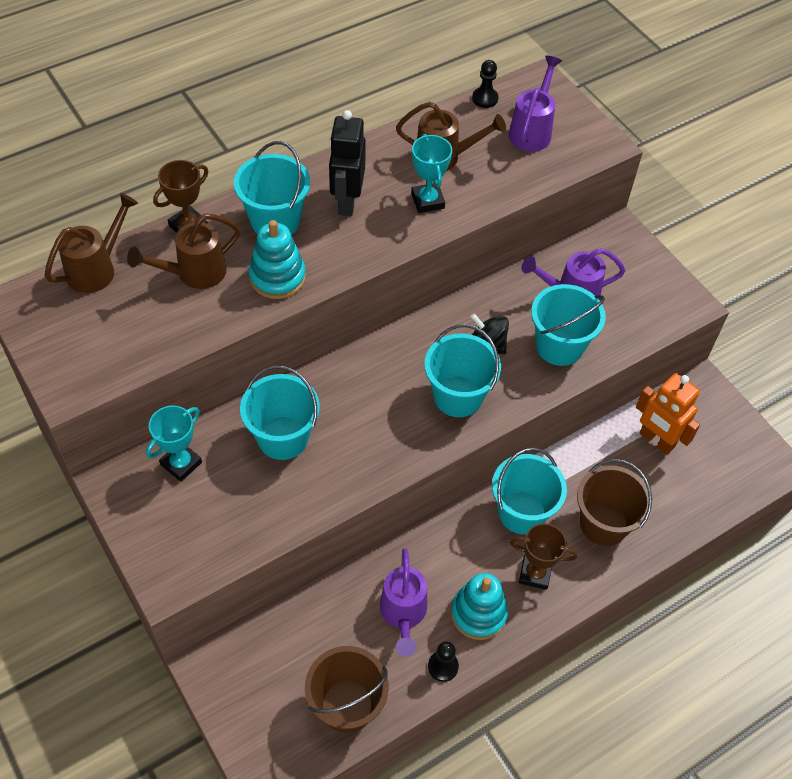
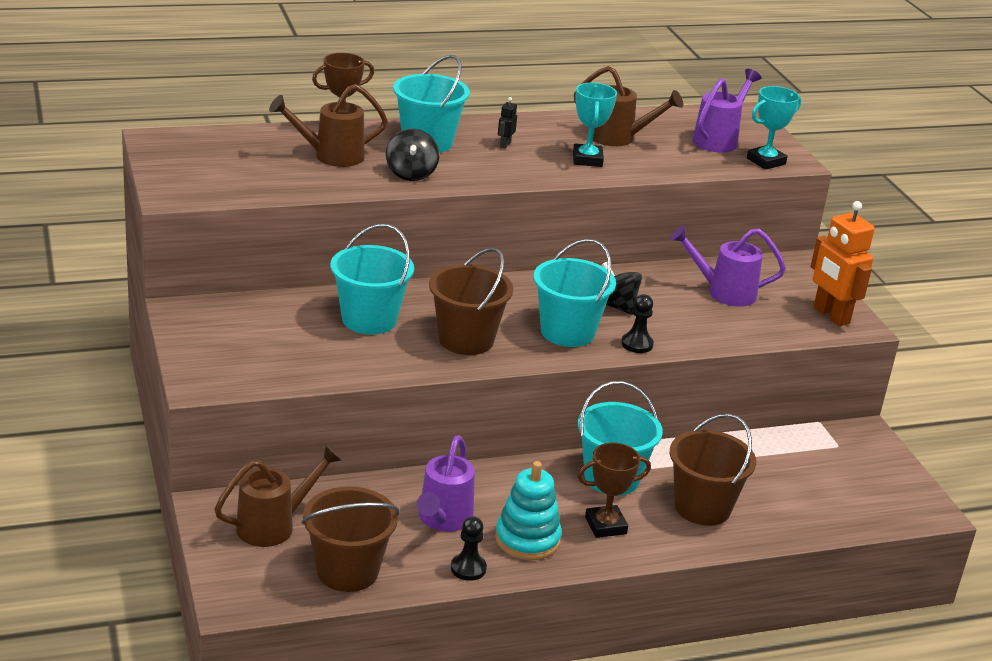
camera: 15 degrees right, 25 degrees down
brown watering can [45,193,138,293] -> brown watering can moved to [214,444,342,547]
turquoise trophy [146,405,202,482] -> turquoise trophy moved to [747,86,801,170]
turquoise stacking toy [249,220,306,299] -> black spinning top [386,129,440,181]
black robot [329,110,366,216] -> black robot [498,97,517,149], size x0.42
black pawn [472,60,498,108] -> black pawn moved to [621,294,654,353]
brown trophy [510,523,577,590] -> brown trophy turned 45 degrees counterclockwise [577,442,651,538]
turquoise bucket [531,284,606,366] -> none
orange robot [636,373,700,455] -> orange robot moved to [811,201,875,326]
none -> brown bucket [429,248,513,355]

